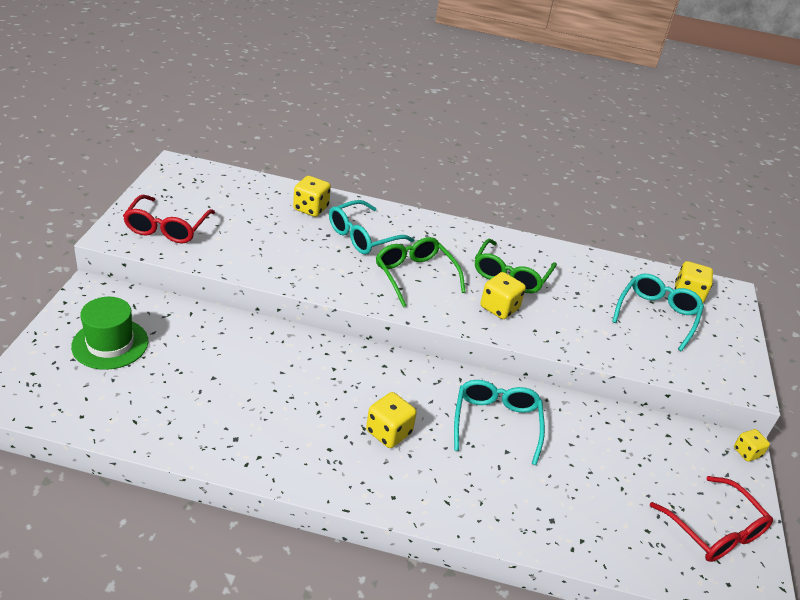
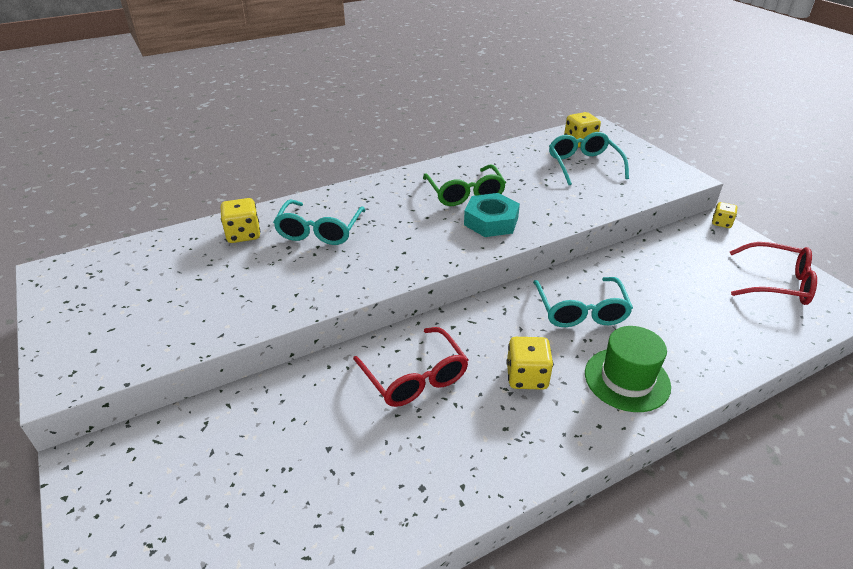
camera: 35 degrees left, 0 degrees up
green hat [71,297,148,370] -> green hat moved to [585,326,671,412]
red glasses [123,195,215,243] -> red glasses moved to [353,327,468,407]
green glasses [376,237,466,307] -> none
turquoise glasses [454,380,545,465] -> turquoise glasses turned 150 degrees counterclockwise [533,277,633,327]
yellow dice [480,272,526,319] -> turquoise nut [464,193,520,237]

